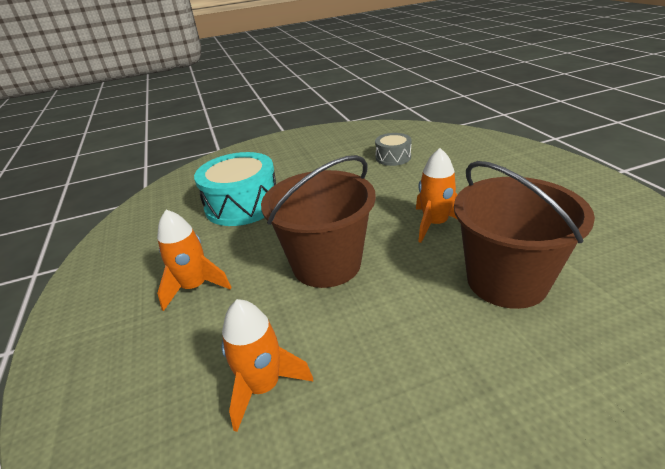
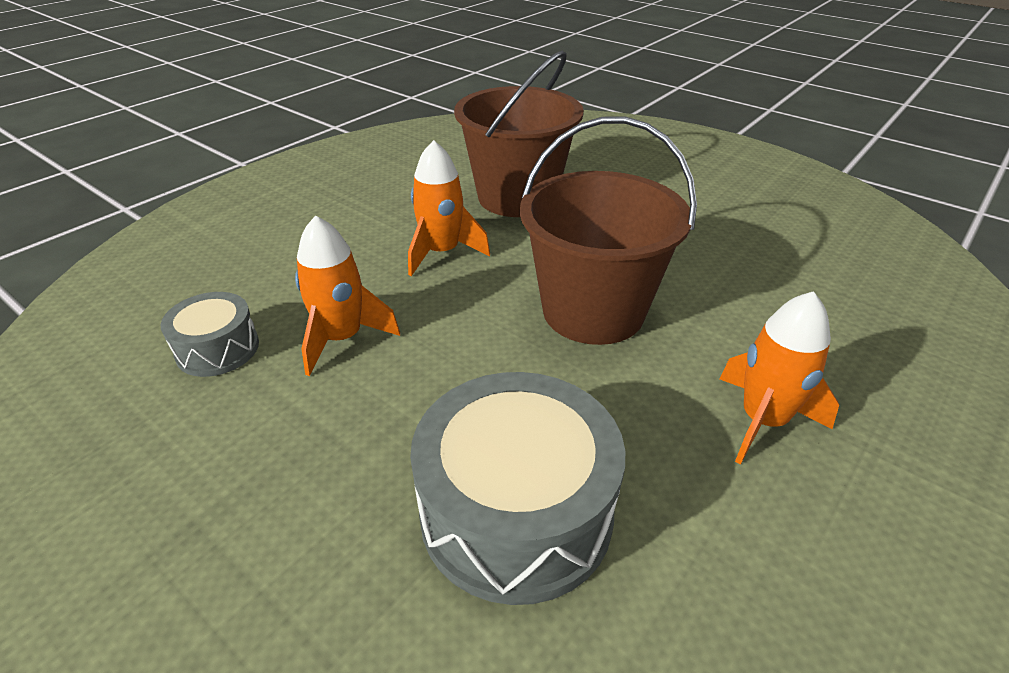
camera: 125 degrees left, 5 degrees up
turquoise drum [194,152,276,226] -> grey drum [410,372,625,605]
orange rocket [222,299,313,432] -> orange rocket moved to [295,215,400,376]

